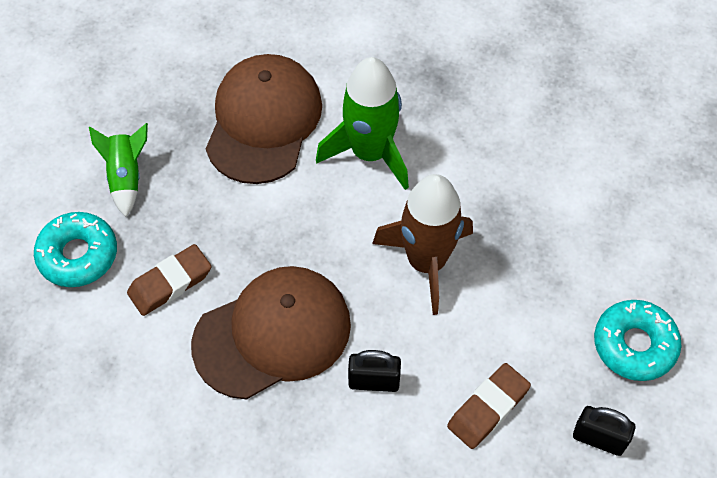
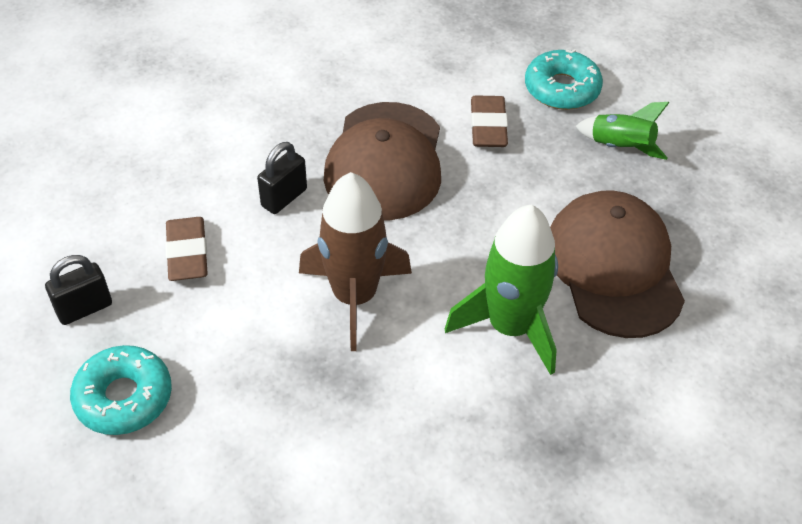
camera: 125 degrees right, 10 degrees down
brown cap [206,54,322,184] -> brown cap turned 150 degrees counterclockwise [550,190,685,338]

